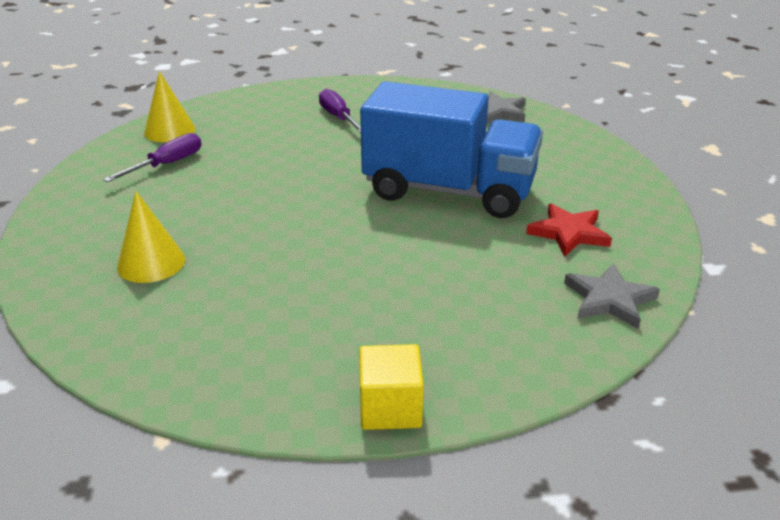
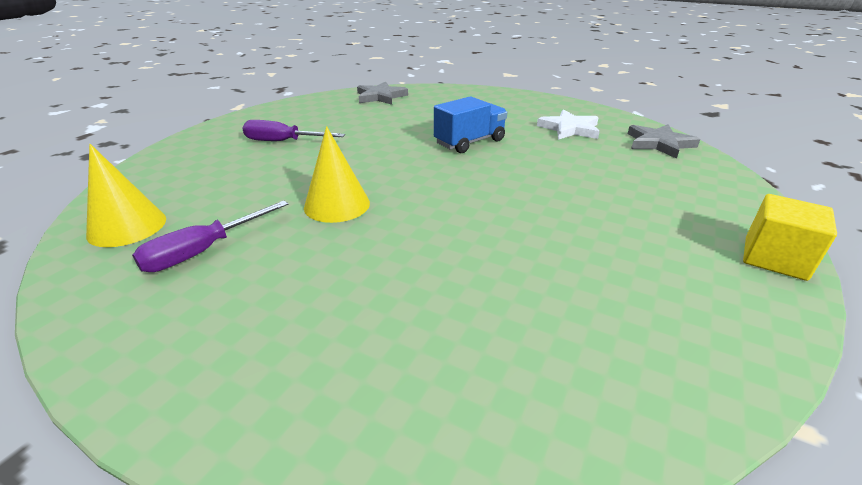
camera: 55 degrees left, 0 degrees up
purple screwdriver [103,133,201,182] -> purple screwdriver turned 120 degrees counterclockwise [132,201,289,272]
yellow cone [117,191,185,283] -> yellow cone moved to [304,126,370,223]
blue truck [360,81,543,218] -> blue truck [434,96,507,153], size x0.49
red star [526,203,612,257] -> white star [537,110,600,140]

